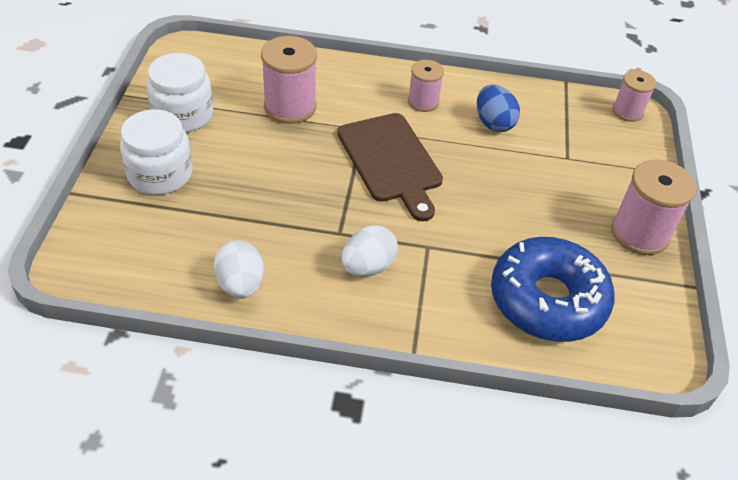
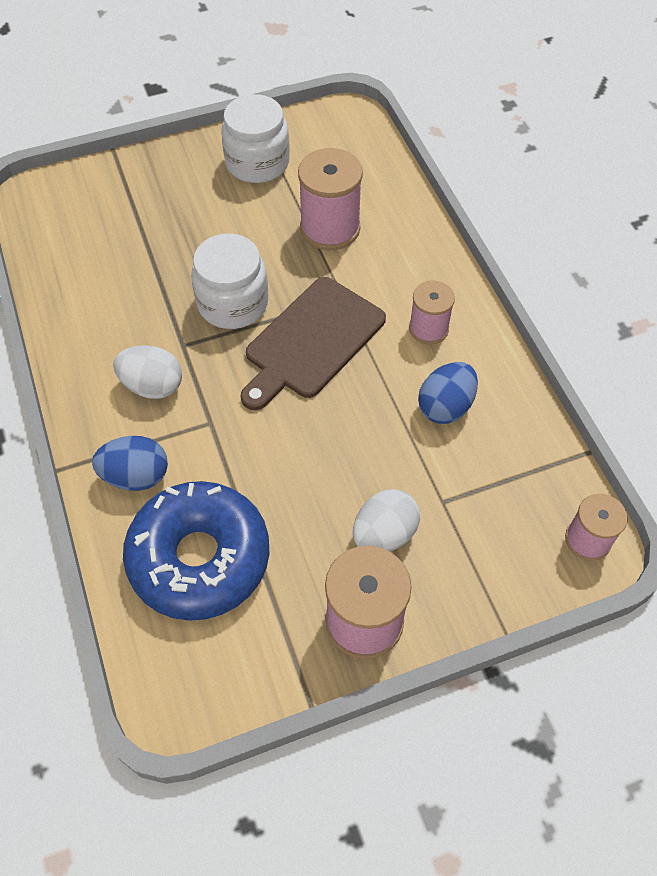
camera: 65 degrees right, 10 degrees up
white jar [120,109,193,195] -> white jar moved to [191,234,268,329]
white egg [214,240,264,299] -> white egg moved to [353,489,420,551]
none -> blue egg [92,436,168,491]

